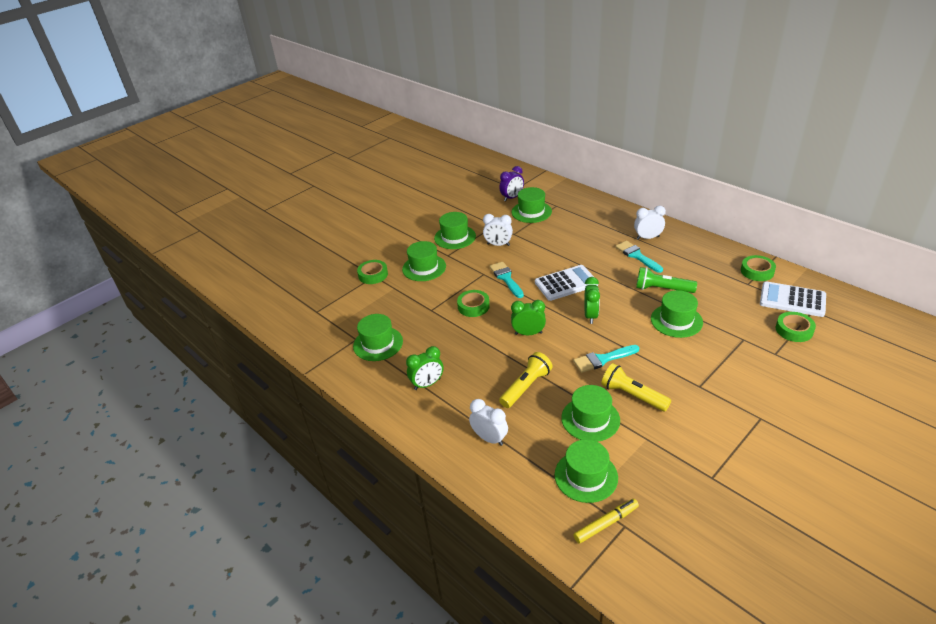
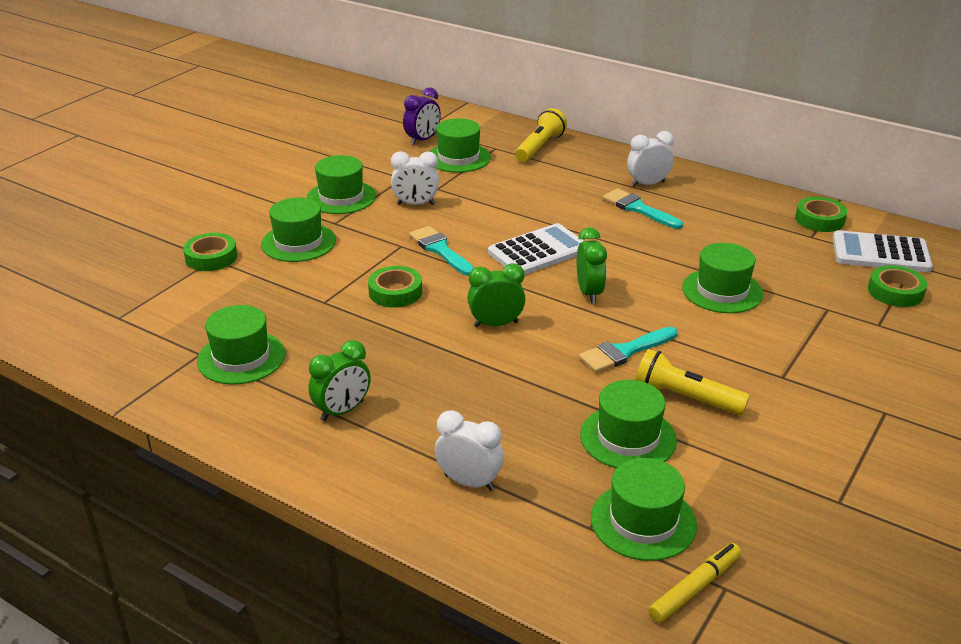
camera: 15 degrees left, 5 degrees down
yellow flashlight [499,352,553,408] -> yellow flashlight moved to [515,108,567,162]
green flashlight [636,267,697,293] -> none

